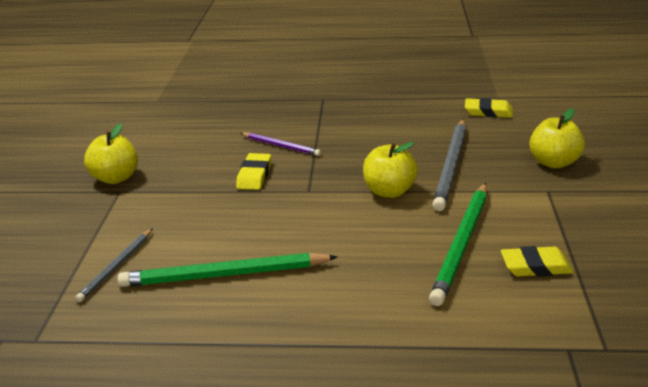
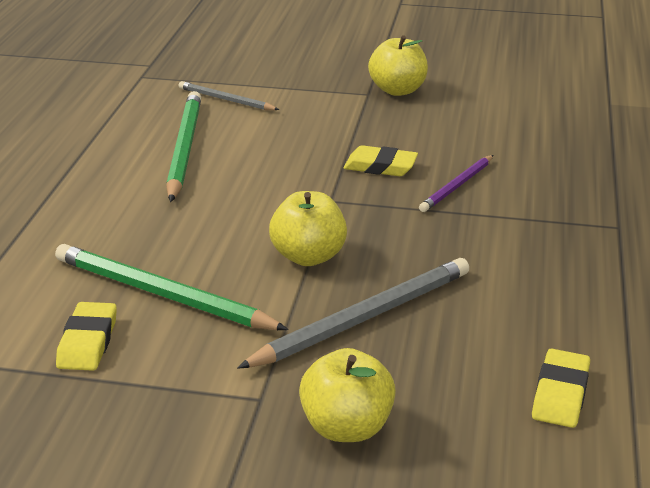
camera: 95 degrees right, 0 degrees up
grey pencil [432,119,466,211] -> grey pencil turned 120 degrees clockwise [237,258,469,369]

